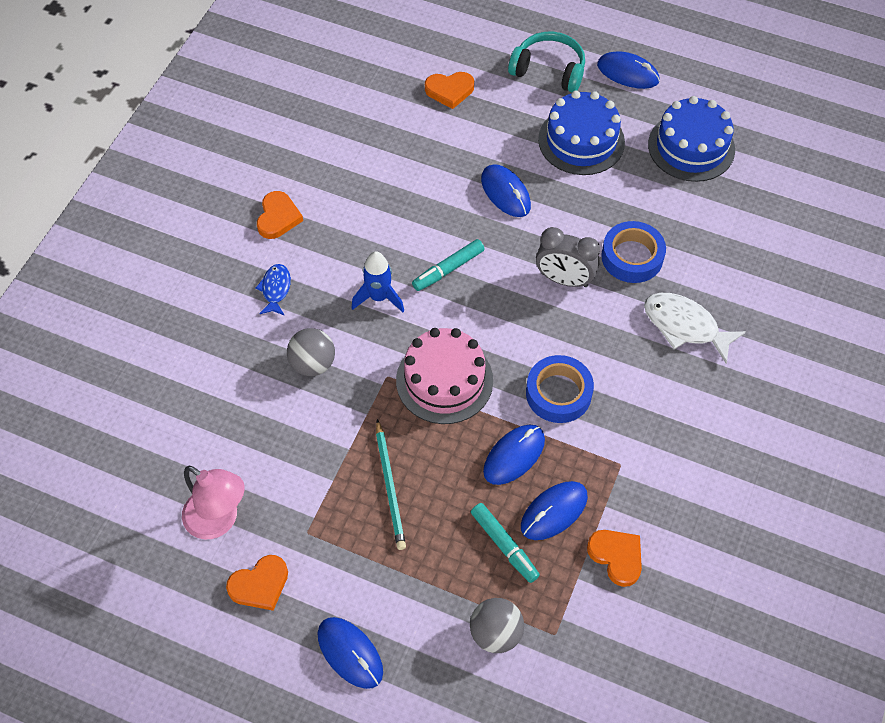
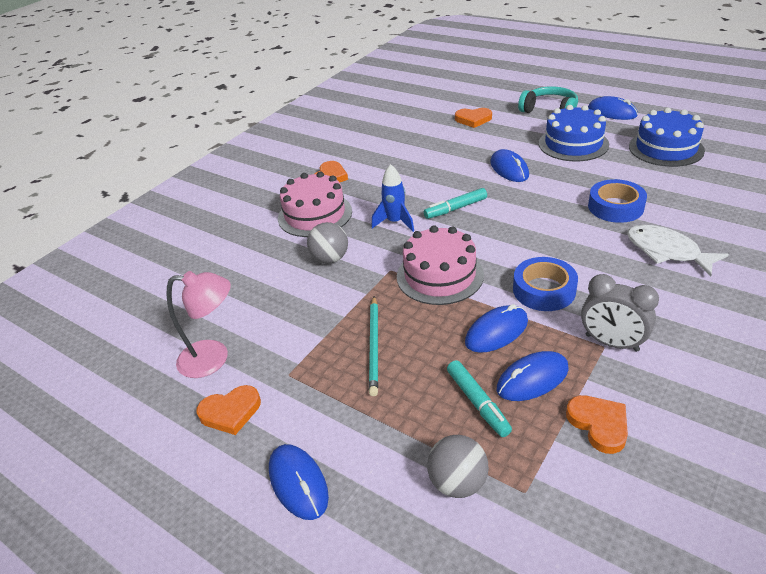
camera: 15 degrees right, 20 degrees down
pink lamp [182,466,245,539] -> pink lamp turned 45 degrees counterclockwise [167,271,231,378]
blue fish [255,264,291,316] -> pink cake [278,172,352,237]
grey clock [536,227,600,287] -> grey clock moved to [581,274,659,352]

